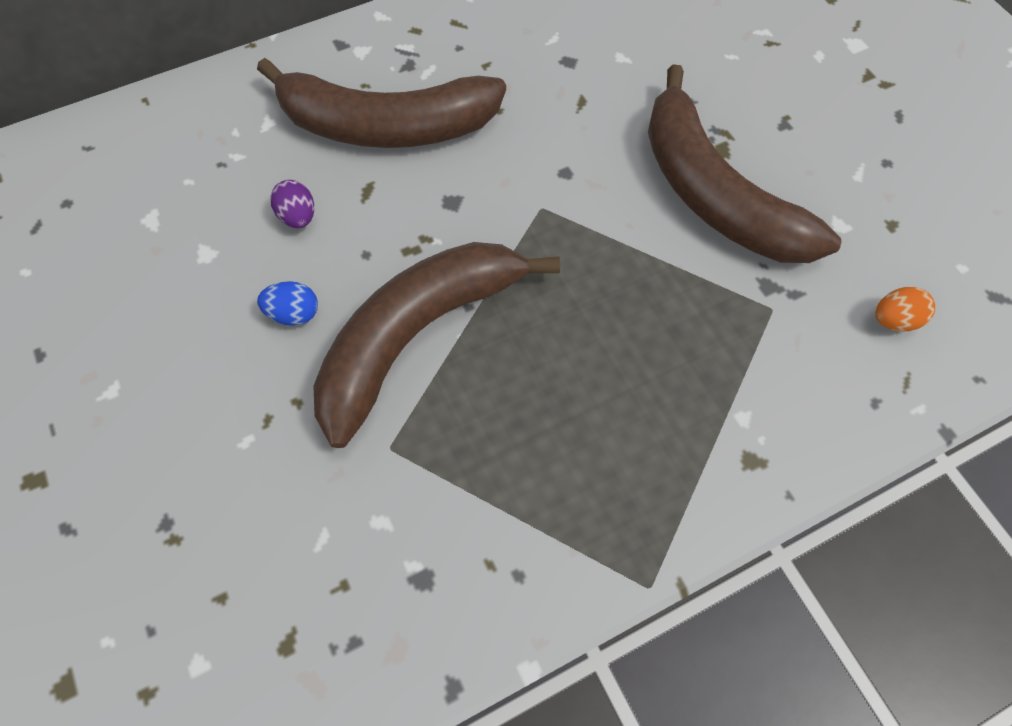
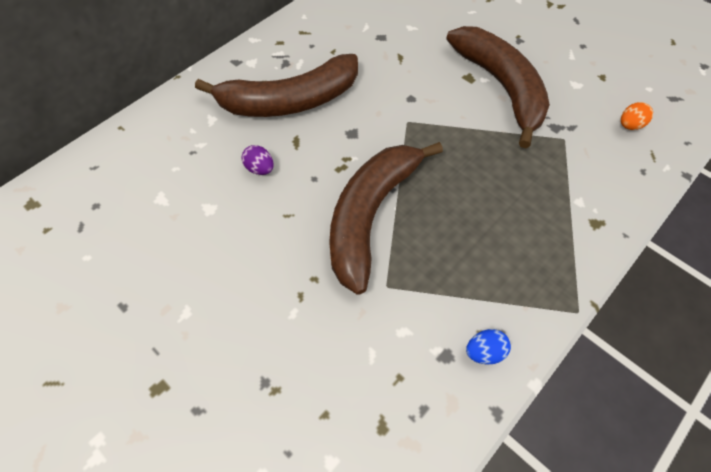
camera: 20 degrees left, 5 degrees down
blue egg [257,281,318,326] -> blue egg moved to [466,329,511,364]
brown banana [648,64,841,263] -> brown banana turned 150 degrees counterclockwise [446,26,550,148]

